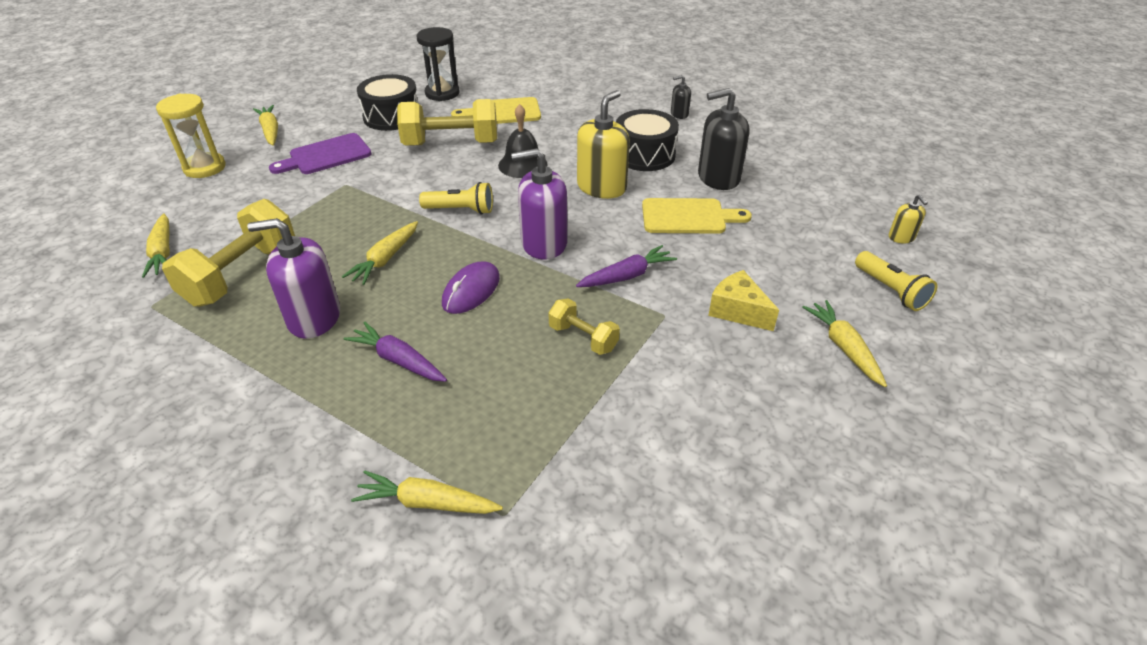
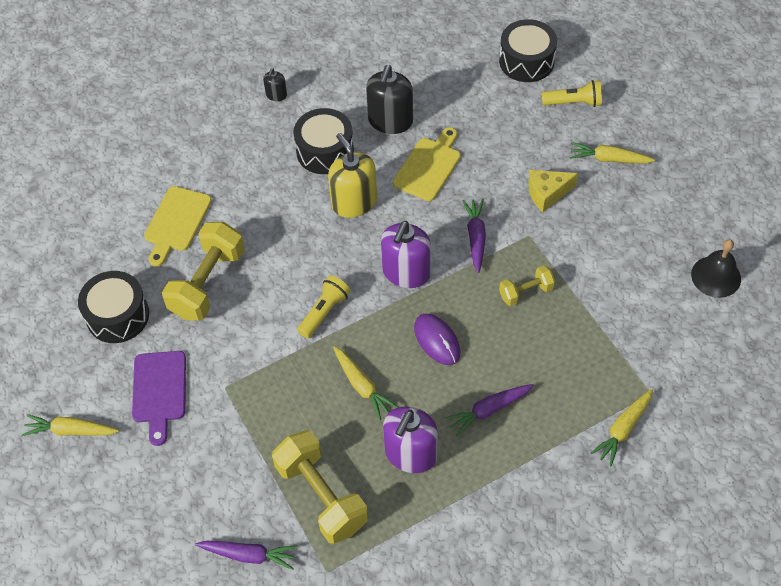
camera: 60 degrees left, 15 degrees up
yellow carrot [142,213,170,278] -> purple carrot [195,541,298,570]
yellow hourglass [156,94,226,178] -> none
black hourglass [416,27,459,101] -> none
black bell [498,104,547,178] -> black bell moved to [691,239,741,298]
yellow soap dispenser [889,195,928,243] -> black drum [499,19,557,82]

